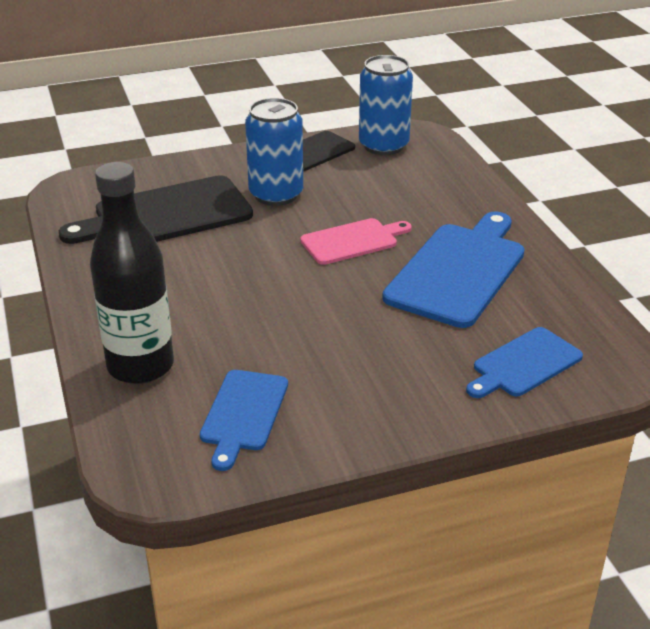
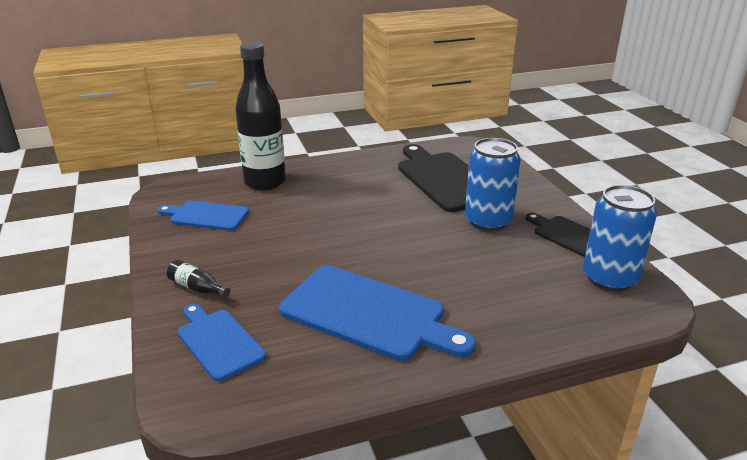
camera: 90 degrees right, 5 degrees down
pink cutting board [300,218,412,265] -> none
none -> black bottle [167,260,230,298]

